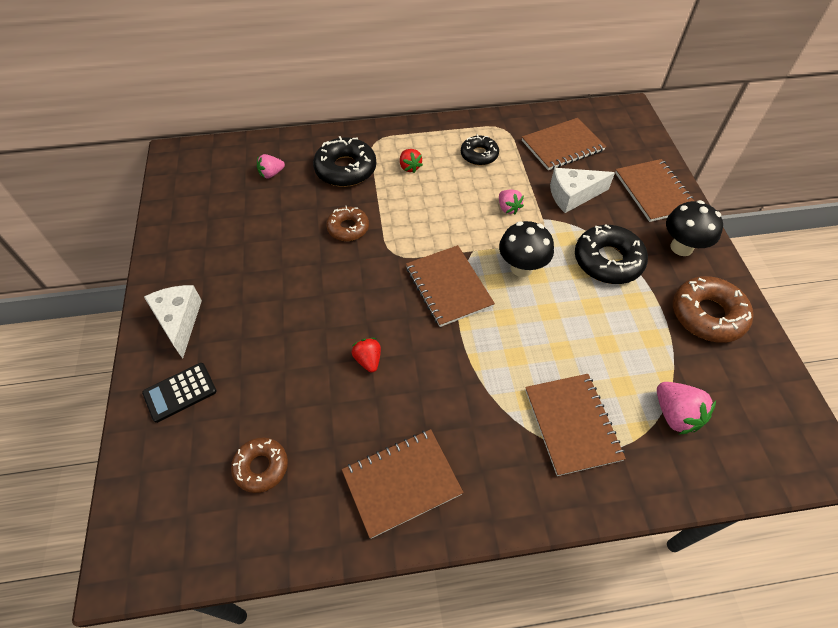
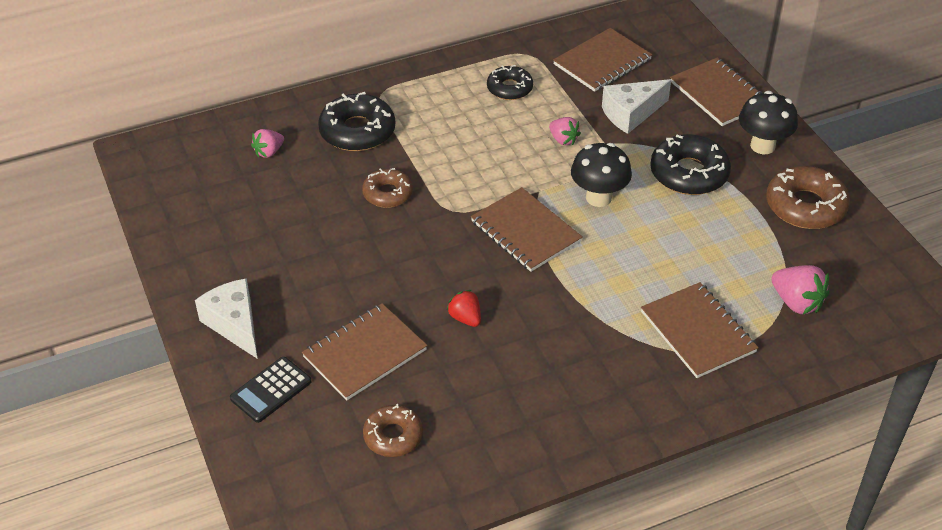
camera: 15 degrees left, 10 degrees down
brown notebook [342,429,464,539] -> brown notebook moved to [302,303,427,400]
red strawberry [400,149,423,173] -> none

